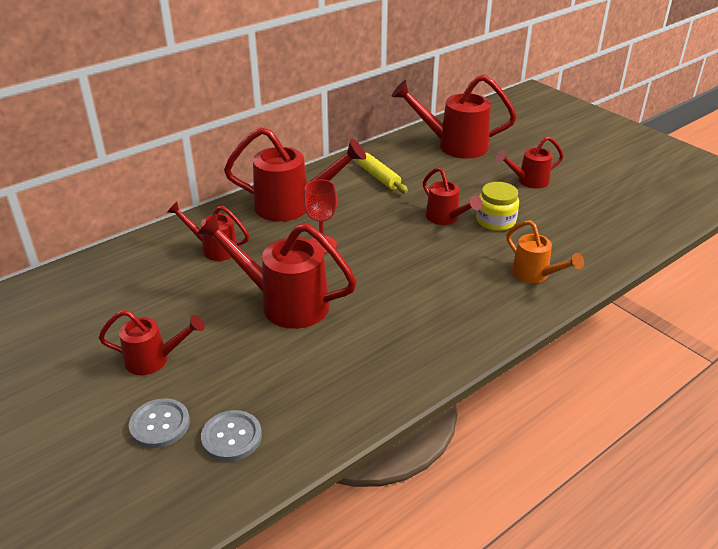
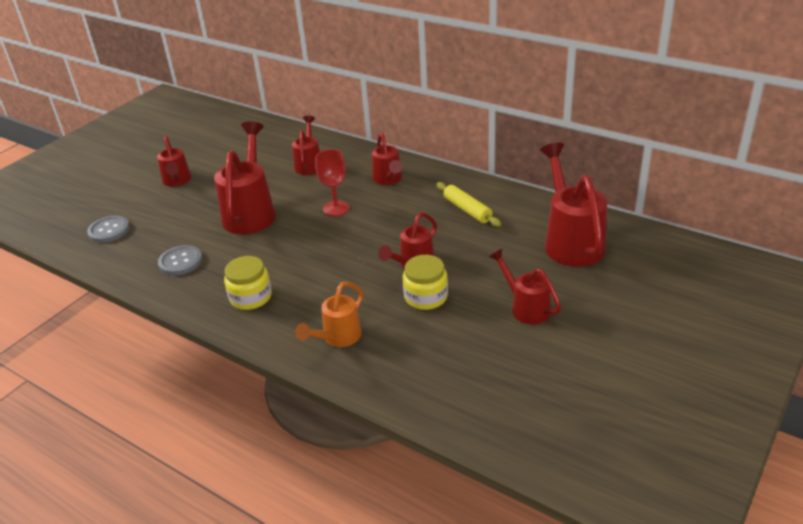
camera: 75 degrees right, 0 degrees up
grey button [129,398,190,448] -> grey button moved to [158,245,202,275]
red watering can [224,127,366,222] -> red watering can [372,132,402,185], size x0.58
yellow rolling pin [358,153,408,193] -> yellow rolling pin turned 75 degrees counterclockwise [436,182,501,227]
none -> yellow jar [224,256,272,310]

